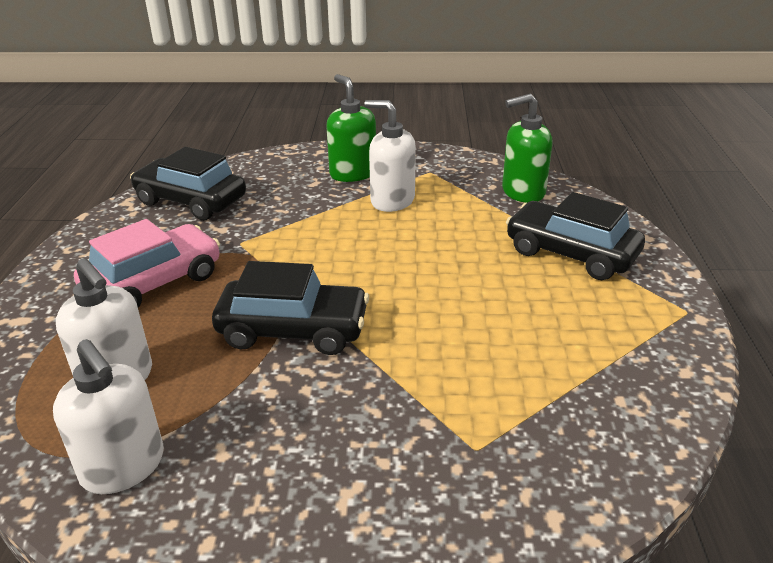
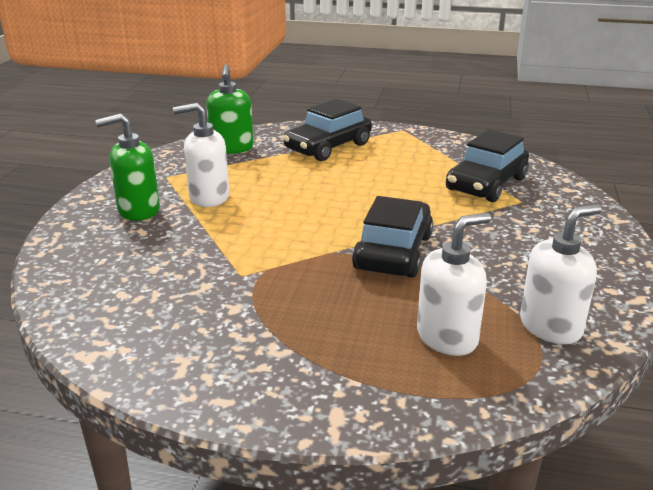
camera: 80 degrees left, 5 degrees down
pink car [74,219,220,308] -> none
black car [130,147,246,220] -> black car moved to [446,129,529,202]
white soap dispenser [364,100,416,212] -> white soap dispenser turned 45 degrees clockwise [173,103,229,207]

